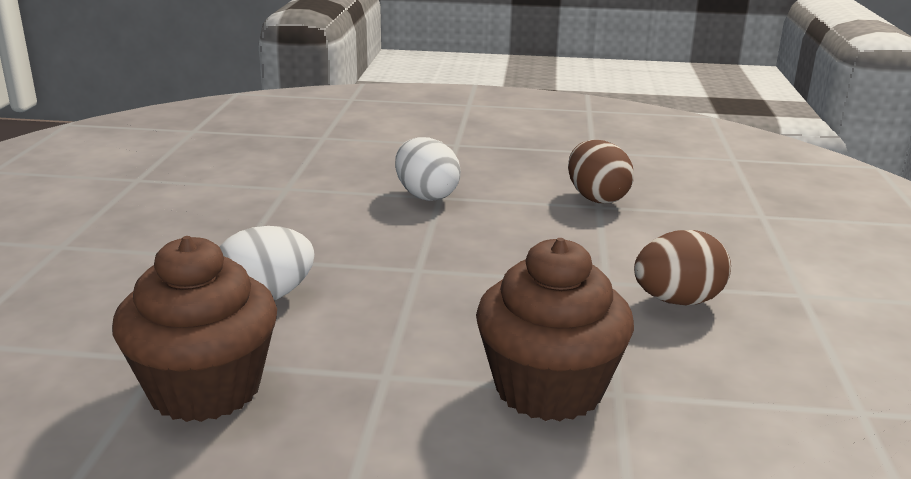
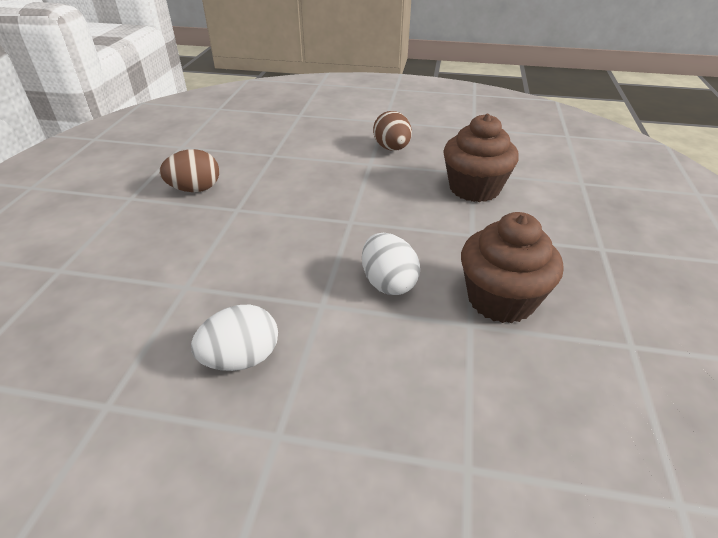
camera: 85 degrees left, 15 degrees up
white egg [395,137,461,201] -> white egg moved to [191,305,278,371]
brown egg [568,140,634,203] -> brown egg moved to [160,149,219,192]

